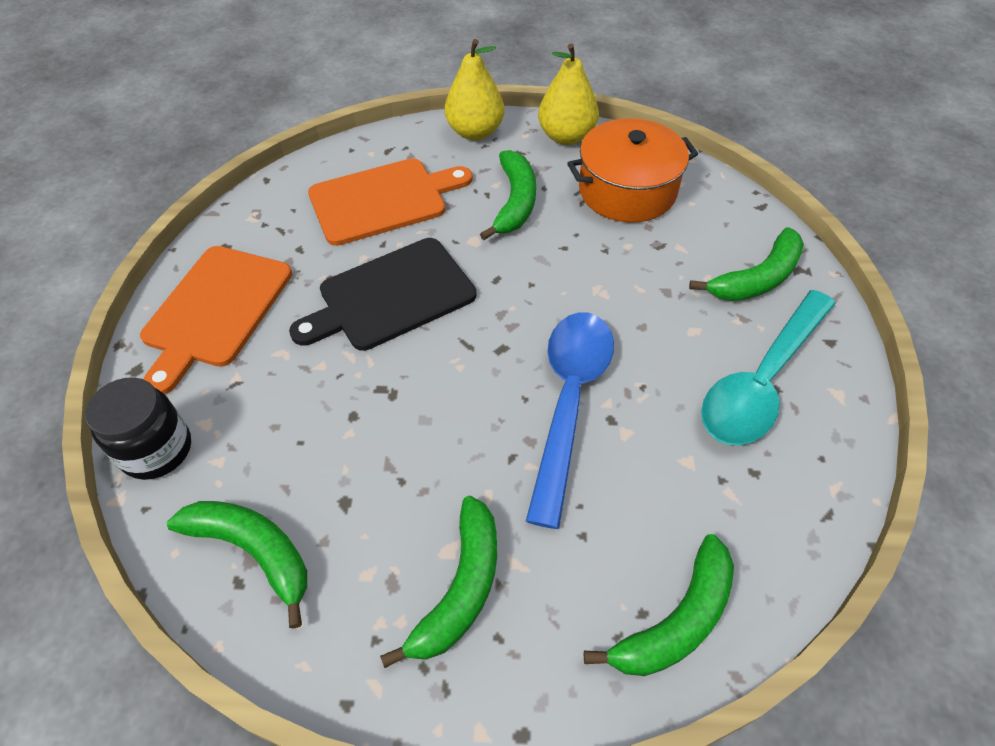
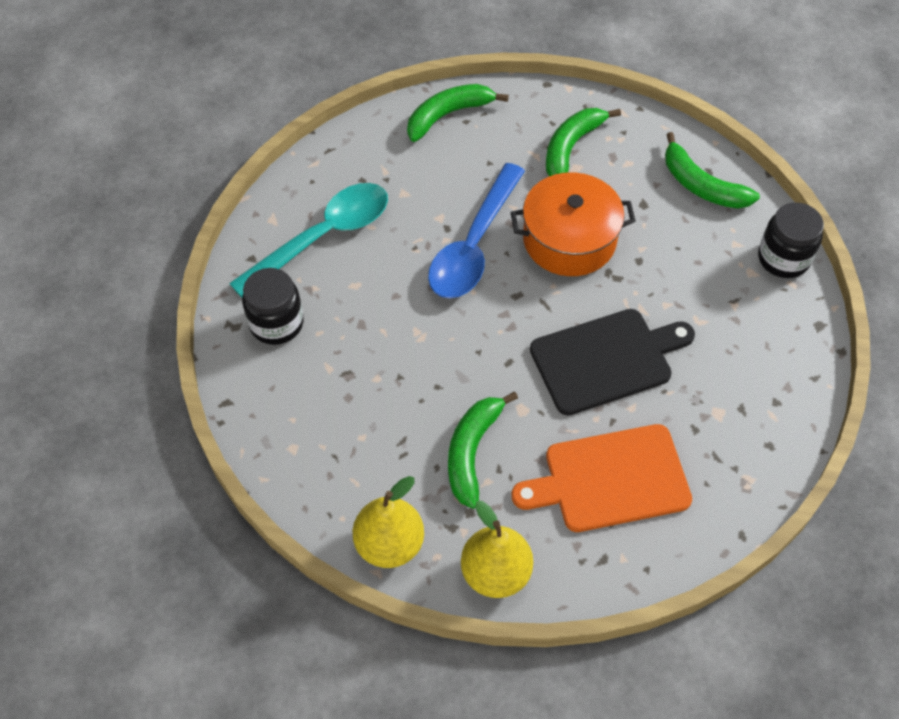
camera: 170 degrees left, 5 degrees up
orange cutting board [140,246,292,394] -> none
orange pot [567,118,698,222] -> orange pot moved to [511,172,636,276]
green banana [689,227,804,301] -> black jar [242,268,304,345]

